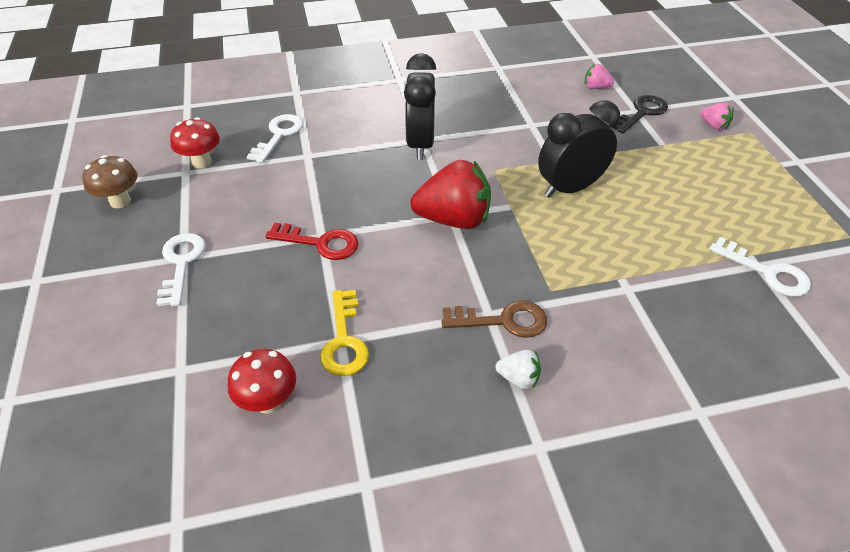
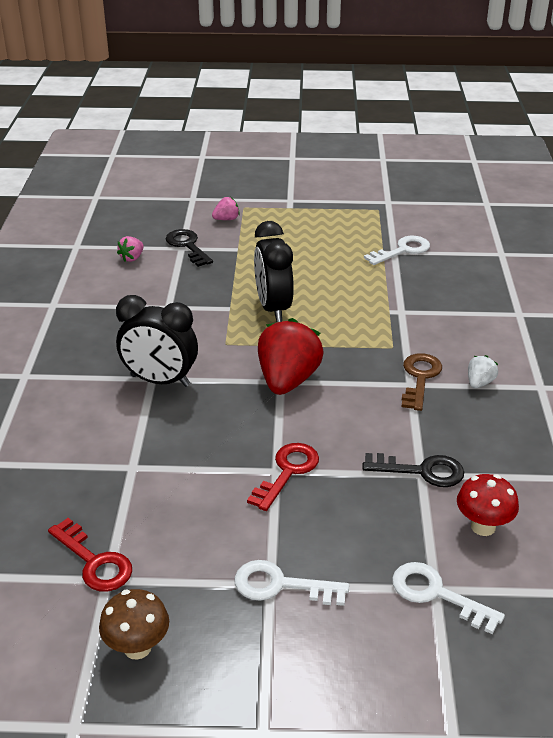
camera: 75 degrees left, 10 degrees down
red mushroom [170,117,220,169] -> red key [48,518,132,592]
white key [247,114,303,163] -> white key moved to [392,562,505,634]
yellow key [320,290,369,376] -> black key [362,453,464,487]

